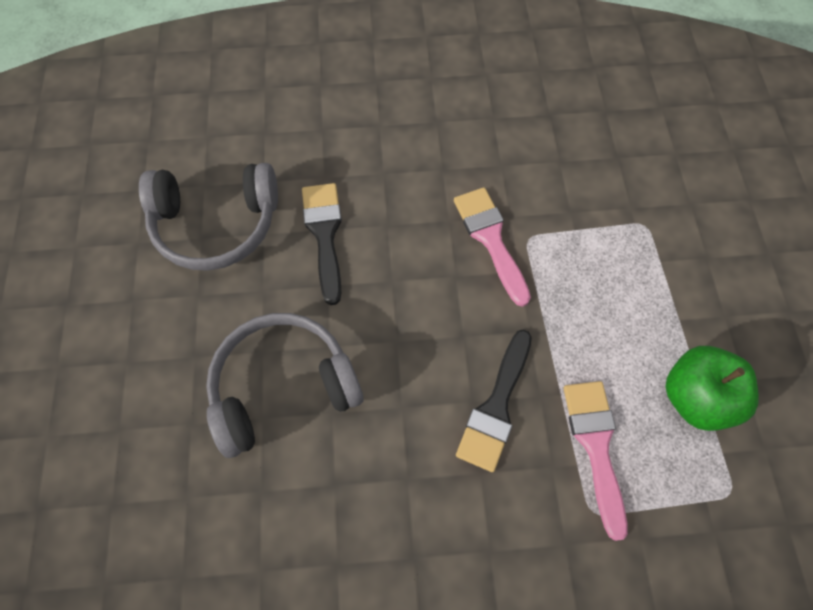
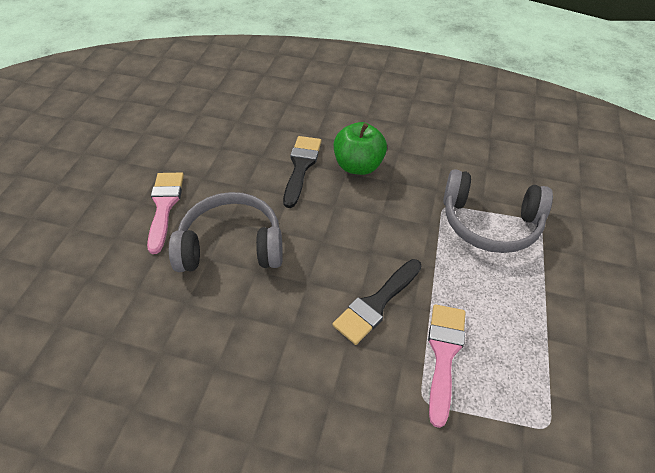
camera: 20 degrees right, 15 degrees down
grey headphones [139,163,278,271] -> grey headphones moved to [443,169,553,253]
pink brush [454,187,531,307] -> pink brush moved to [147,173,184,254]
green apple [666,346,759,431] -> green apple moved to [334,122,387,175]

